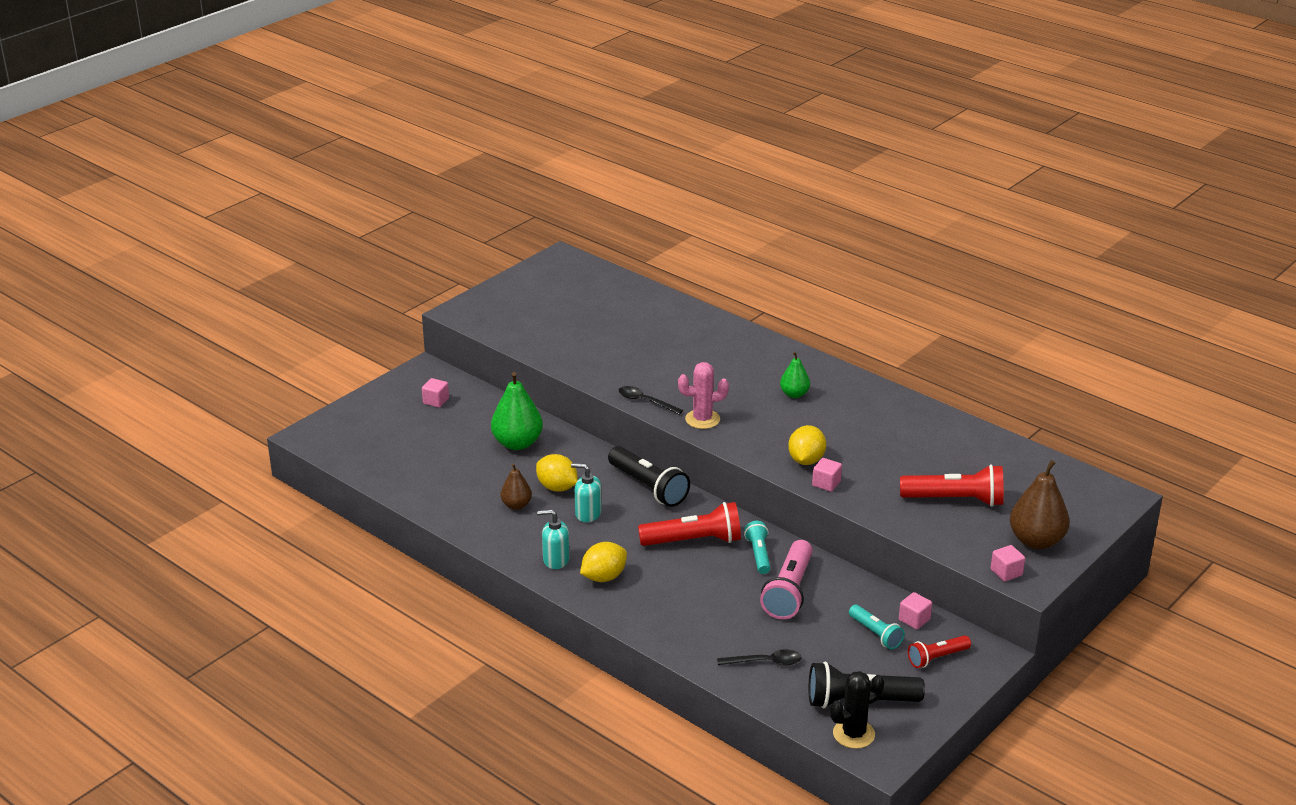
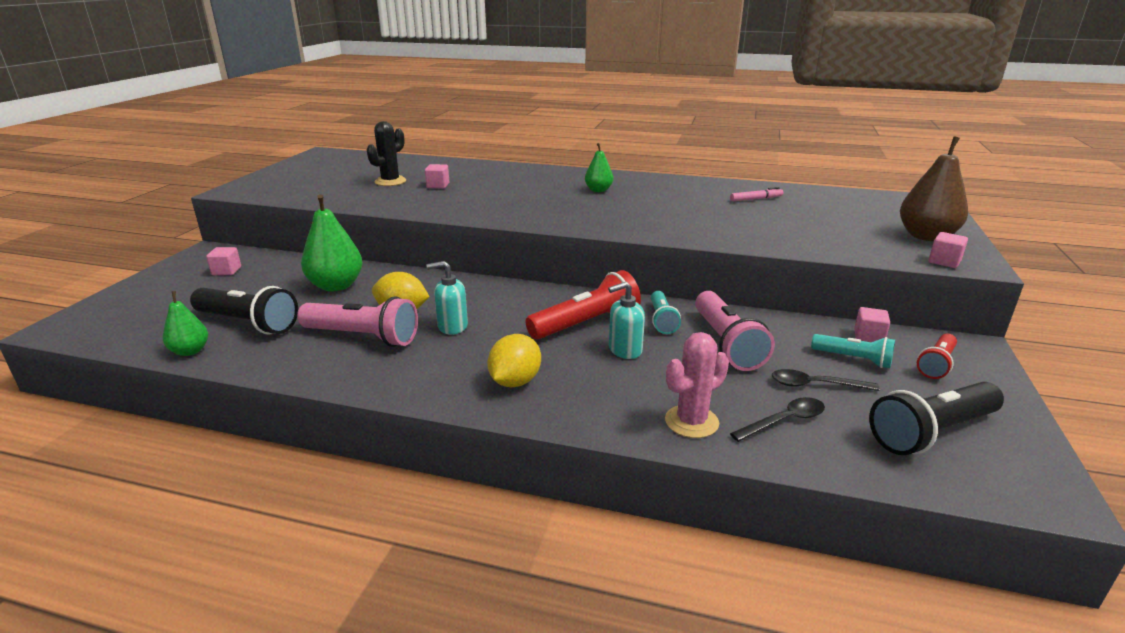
camera: 25 degrees left, 5 degrees down
brown pear [501,463,532,510] -> pink flashlight [297,296,418,347]
turquoise soap dispenser [537,509,569,569] -> turquoise soap dispenser moved to [608,282,645,359]
black flashlight [608,446,690,507] -> black flashlight moved to [190,286,298,334]
black spoon [619,386,683,415] -> black spoon moved to [772,369,880,391]
pink cactus [678,362,729,429] -> pink cactus moved to [665,332,729,438]
turquoise flashlight [744,521,771,574] -> turquoise flashlight turned 150 degrees counterclockwise [651,291,681,334]
yellow lemon [788,425,826,465] -> none
pink cube [812,458,842,492] -> pink cube moved to [425,164,449,189]
black cactus [830,671,884,749] -> black cactus moved to [366,121,406,186]
red flashlight [900,464,1004,507] -> none
none -> green pear [163,291,208,356]
none -> pink marker [730,187,783,202]

